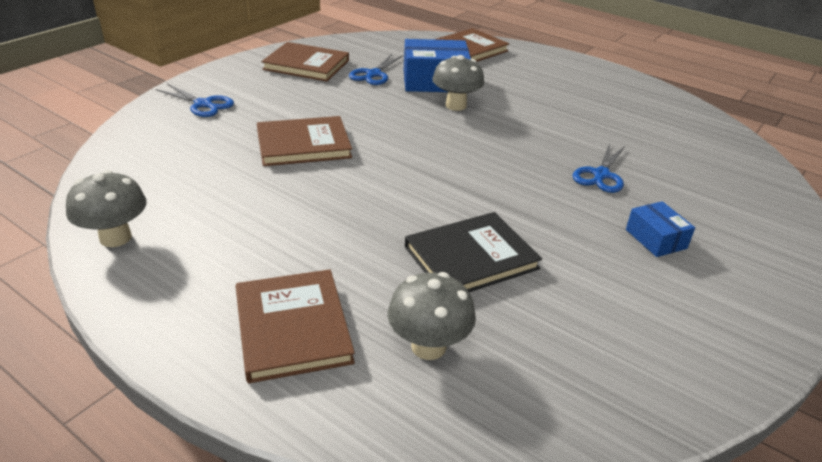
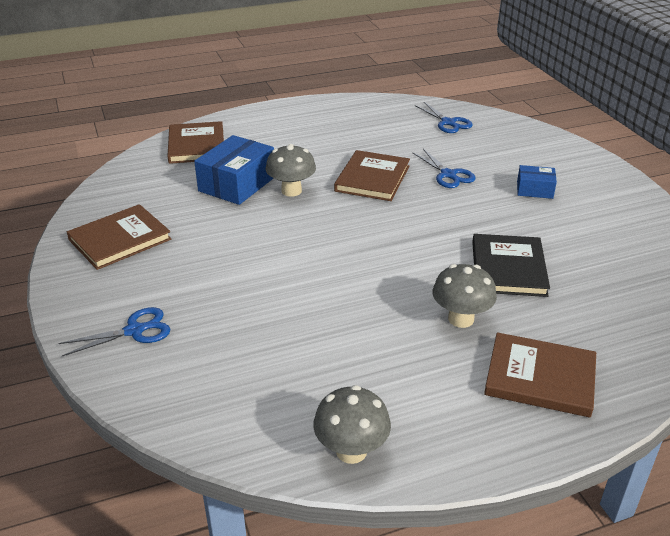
camera: 55 degrees left, 0 degrees up
brown book [257,116,352,166] -> brown book moved to [334,150,410,201]
blue scissors [349,54,403,85] -> blue scissors moved to [414,102,473,133]
grey mushroom [388,272,476,360] -> grey mushroom moved to [433,264,497,328]

